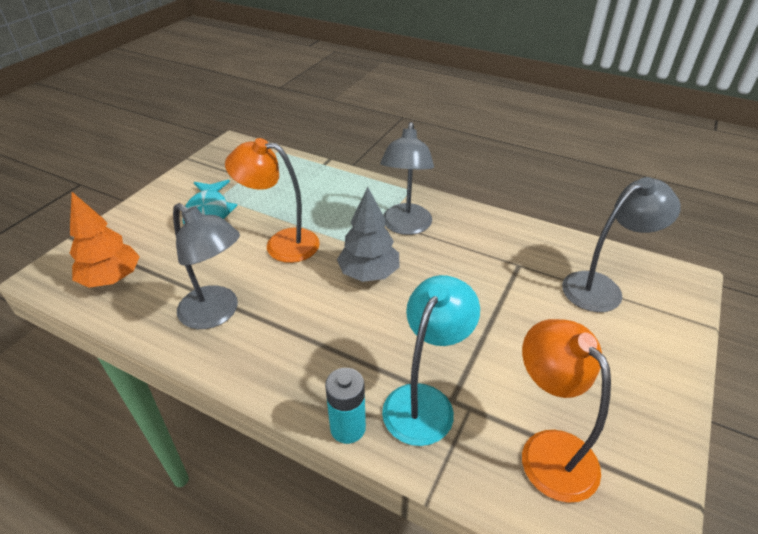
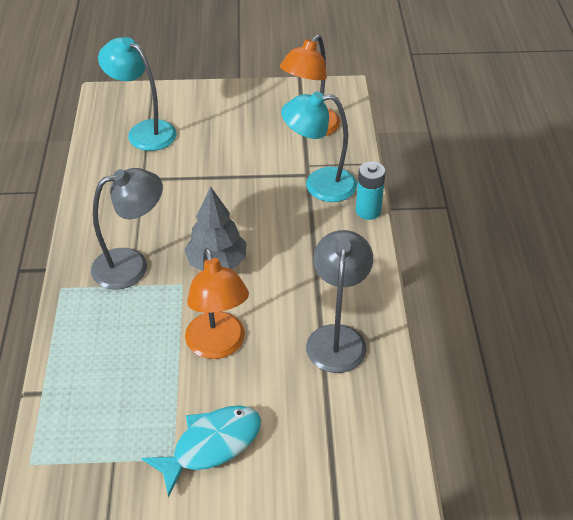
camera: 120 degrees left, 5 degrees up
orange tree [70,192,140,288] -> none
grey lamp [562,177,681,312] -> turquoise lamp [98,37,177,151]

